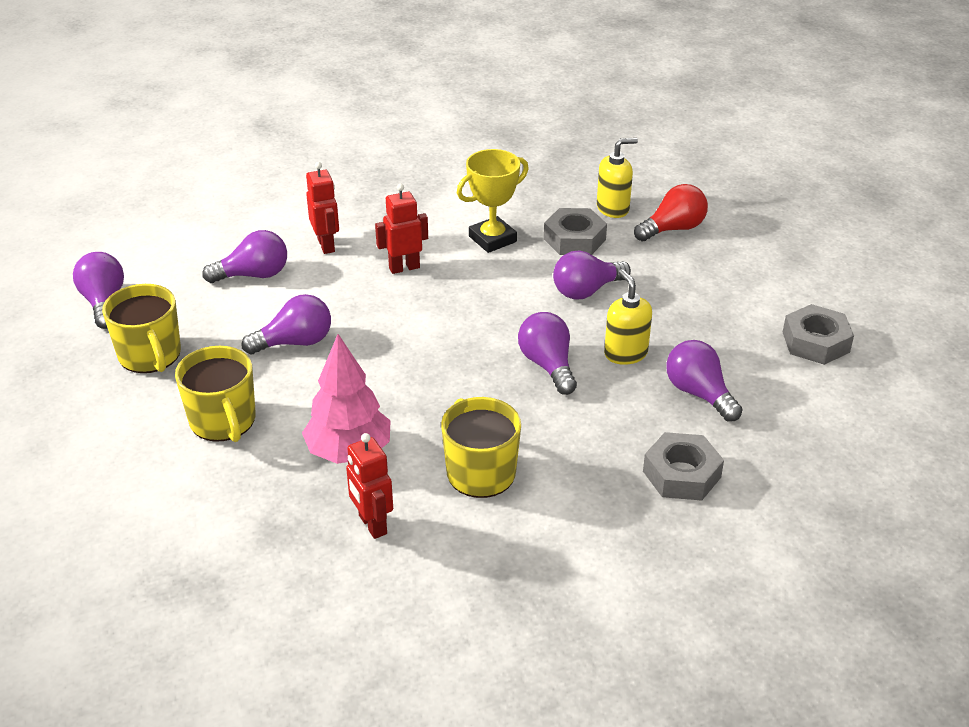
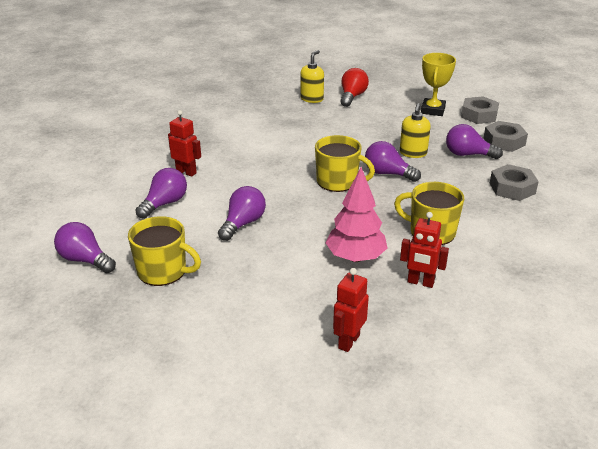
camera: 40 degrees left, 5 degrees down
yellow mug [175,346,256,442] -> yellow mug moved to [315,135,375,192]
red robot [375,184,428,274] -> red robot moved to [333,268,369,352]
yellow trophy [457,149,529,253] -> yellow trophy moved to [421,53,456,116]
grey nut [544,208,607,255] -> grey nut moved to [484,121,528,152]
purple light bulb [553,251,631,299] -> none
yellow soap dispenser [604,269,652,365] -> yellow soap dispenser turned 105 degrees counterclockwise [400,103,431,158]

